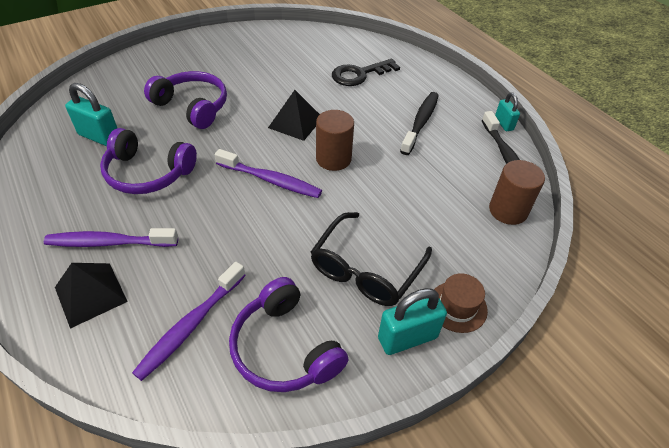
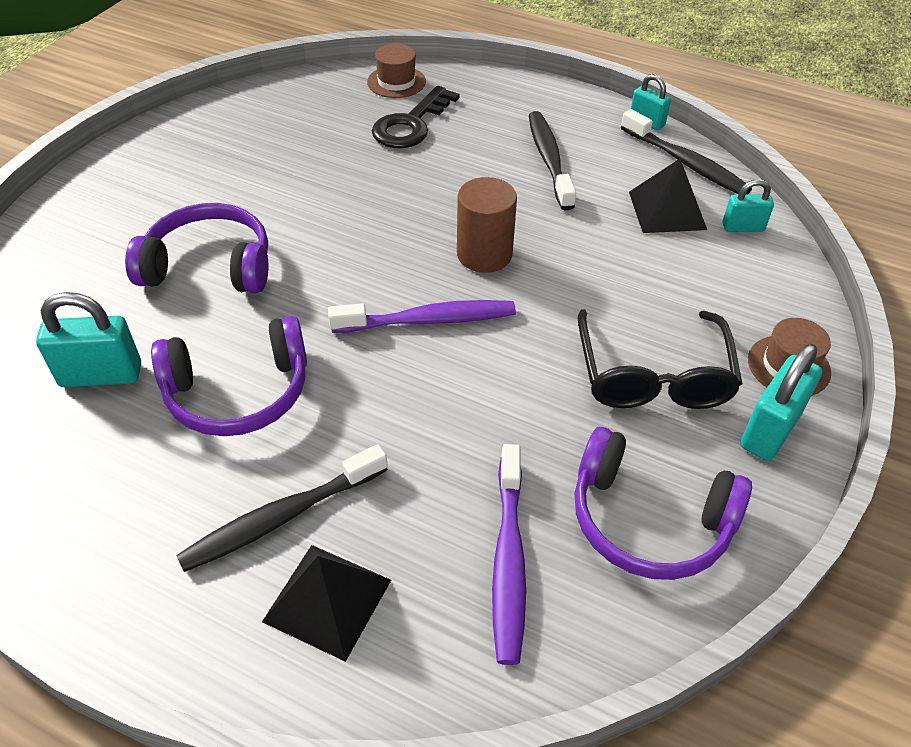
camera: 30 degrees left, 0 degrees up
purple toothbrush [44,228,178,247] -> black toothbrush [176,444,388,572]
black pyramid [268,90,320,141] -> black pyramid moved to [629,159,707,233]
brown cylinder [489,160,545,225] -> turquoise padlock [723,179,774,232]
none -> brown hat [367,44,426,98]

